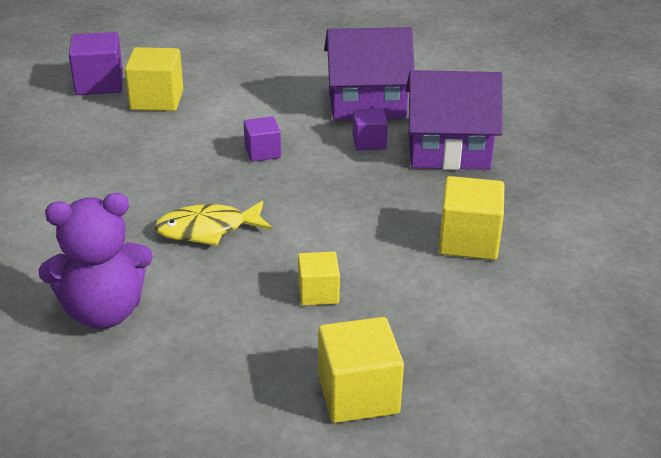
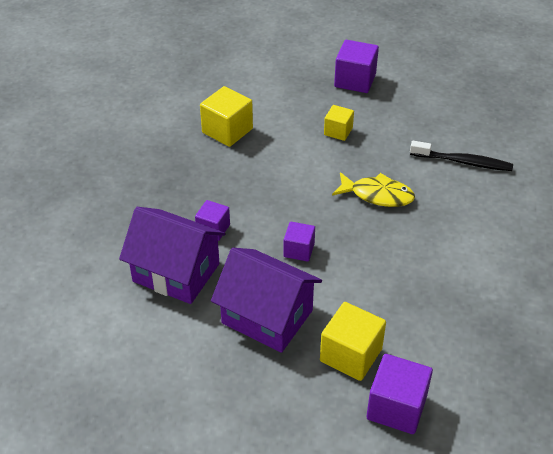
camera: 150 degrees left, 10 degrees up
purple teddy bear [38,193,153,329] -> black toothbrush [410,141,513,171]
yellow cube [318,317,404,423] -> purple cube [334,40,379,93]
purple house [405,70,503,170] -> purple house moved to [211,248,322,353]

